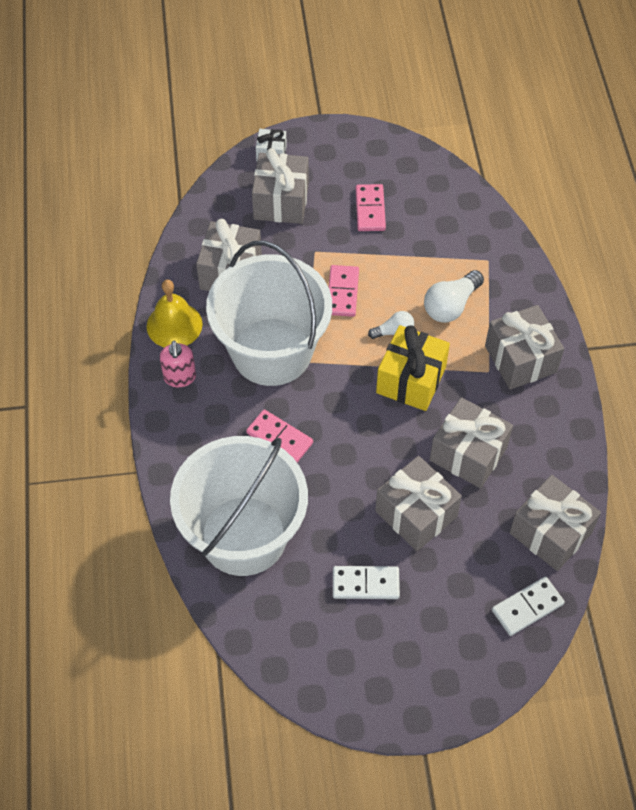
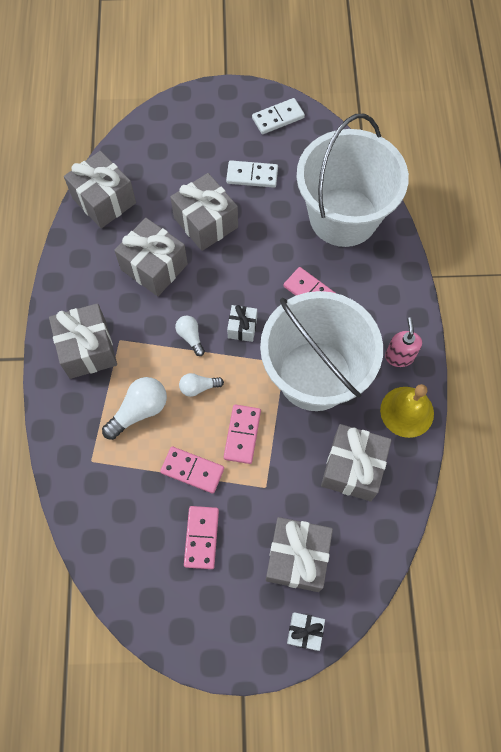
camera: 175 degrees left, 10 degrees up
yellow gift [376,325,450,411] -> white light bulb [175,316,205,356]
white domino [492,576,565,636] -> white domino moved to [252,98,305,134]
none -> pink domino [160,447,224,494]
none -> white gift [227,305,257,342]

